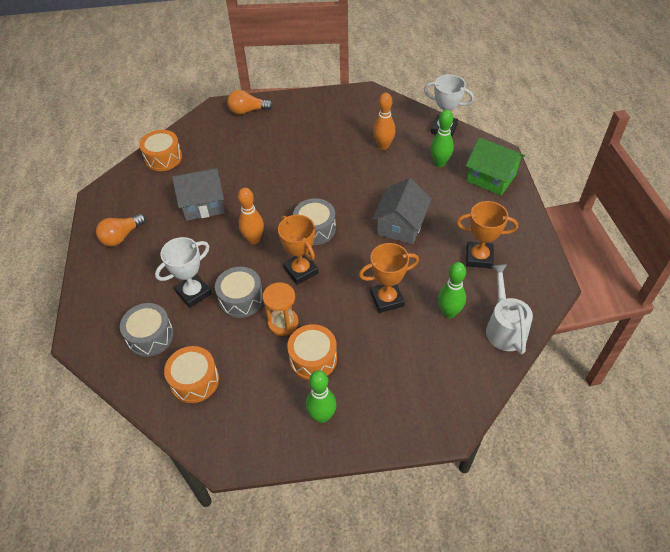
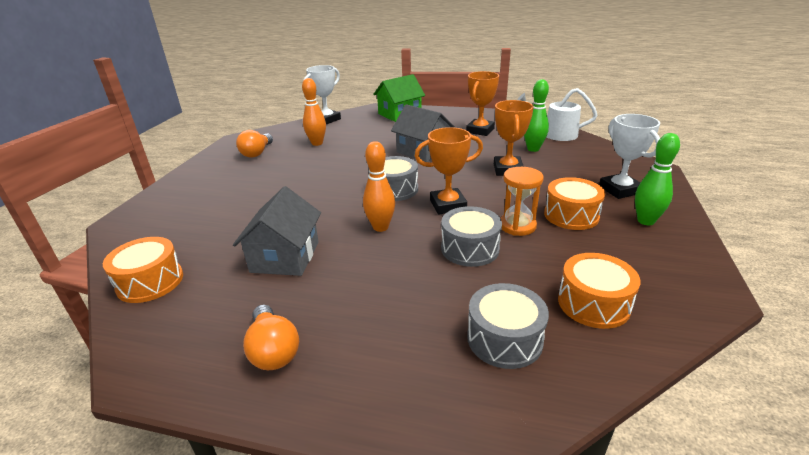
camera: 70 degrees left, 20 degrees down
white trophy [155,237,212,308] -> white trophy moved to [599,114,660,199]
orange light bulb [227,90,273,115] -> orange light bulb moved to [236,130,273,158]
green bowling pin [430,110,454,167] -> none

